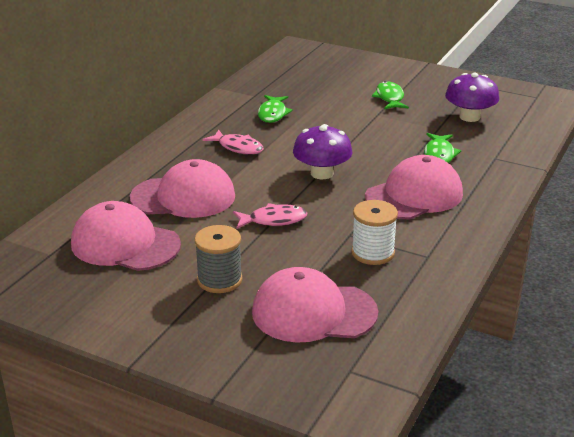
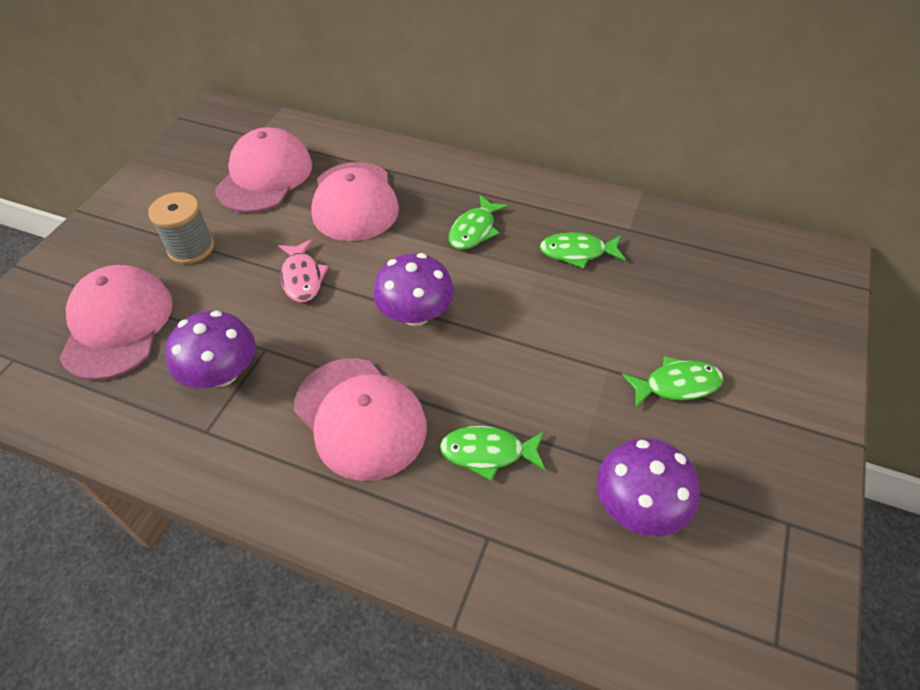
camera: 85 degrees right, 20 degrees up
pink fish [202,130,264,155] -> green fish [449,195,508,250]
white spool [351,200,398,265] -> purple mushroom [165,311,256,388]

